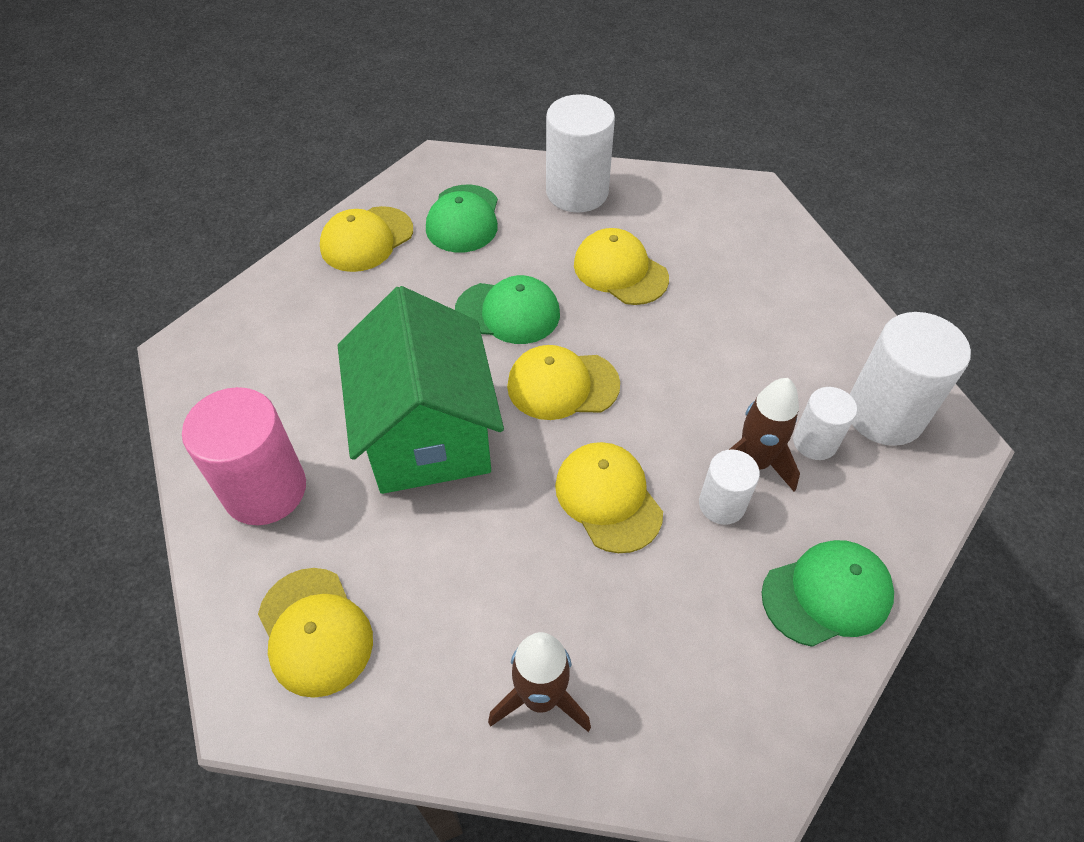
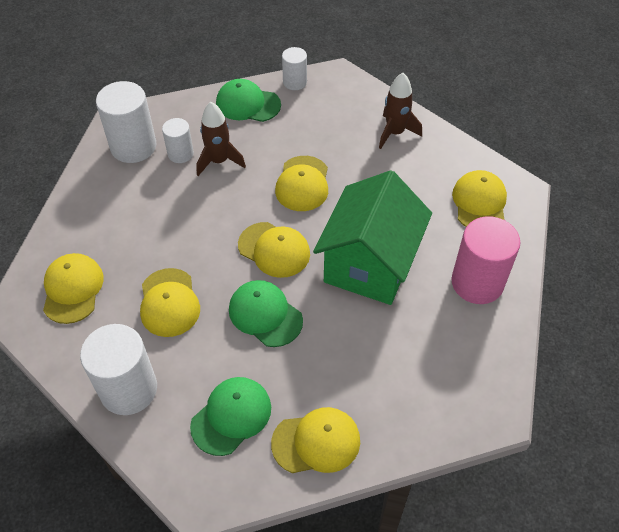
camera: 145 degrees left, 0 degrees up
white cylinder [699,449,760,525] -> white cylinder moved to [282,47,307,90]
none -> yellow cap [43,253,104,324]

